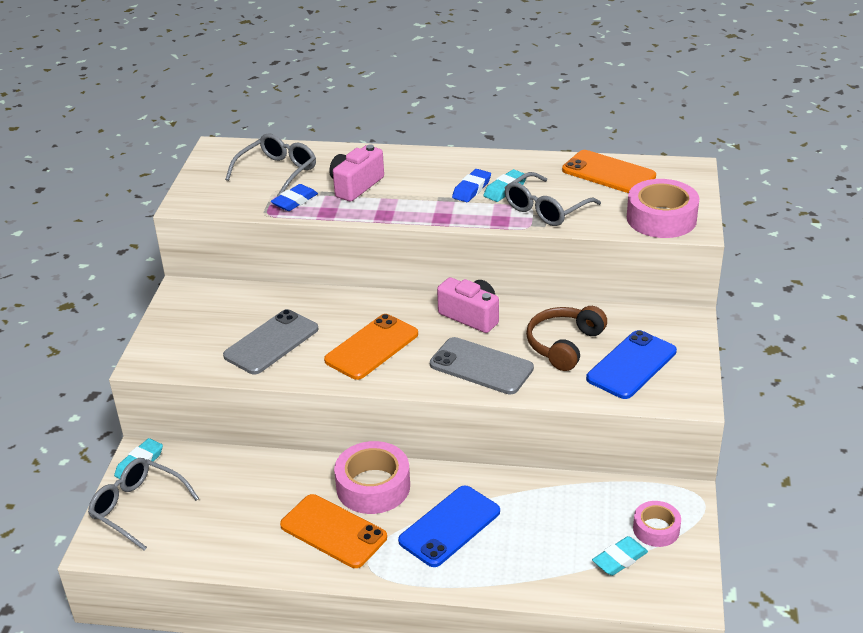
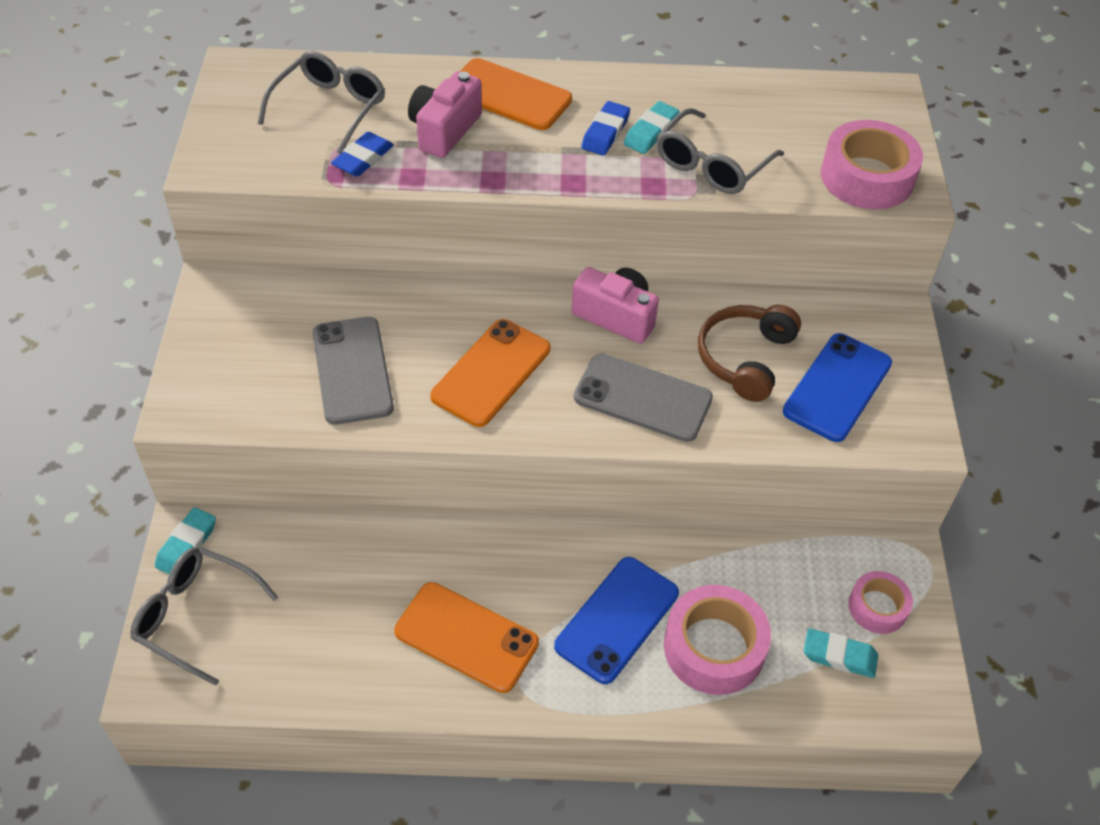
camera: 10 degrees left, 15 degrees up
grey phone [223,309,318,374] -> grey phone turned 45 degrees counterclockwise [313,317,394,425]
pink tape [334,441,410,514] -> pink tape moved to [664,585,771,695]
orange phone [562,150,656,193] -> orange phone moved to [460,58,572,130]
turquoise eraser [592,536,648,576] -> turquoise eraser turned 60 degrees clockwise [804,628,878,678]

